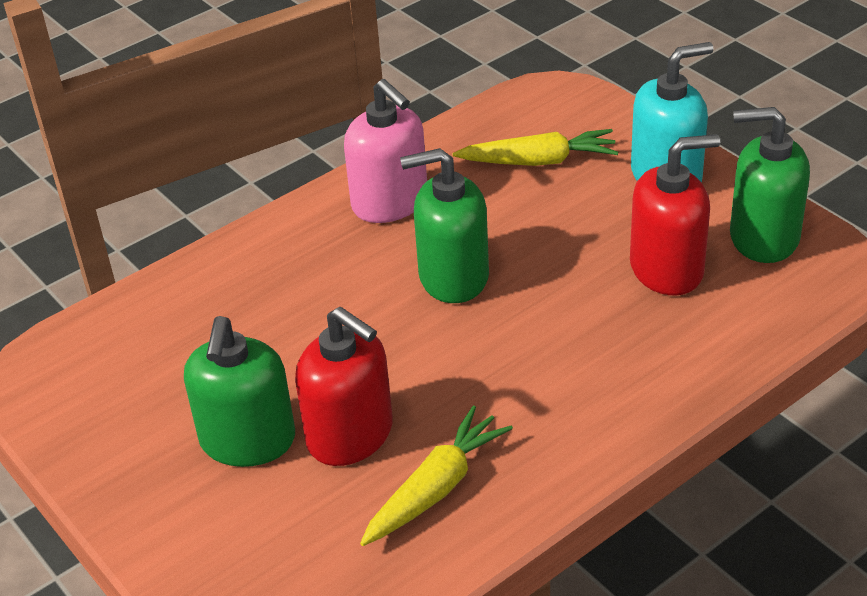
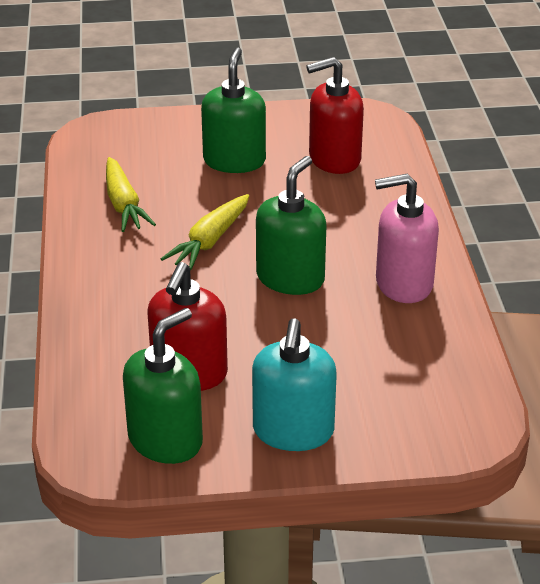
camera: 120 degrees right, 5 degrees down
green soap dispenser [184,316,295,467] -> green soap dispenser turned 60 degrees clockwise [201,48,266,173]
red soap dispenser [295,307,393,466] -> red soap dispenser moved to [306,57,364,174]
yellow carrot [453,129,618,166] -> yellow carrot moved to [161,194,249,270]

